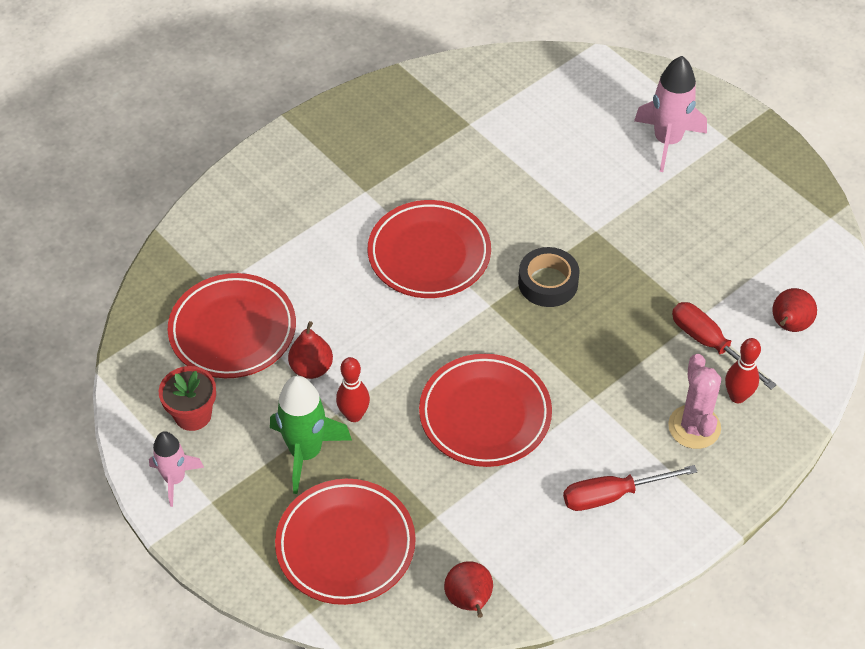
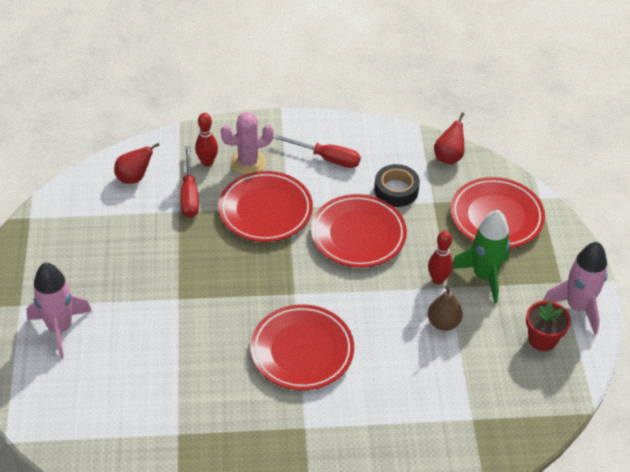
camera: 145 degrees left, 5 degrees down
pink rocket [149,431,204,507] -> pink rocket [543,242,608,335], size x1.55
red plate [167,273,296,378] -> red plate moved to [218,171,313,242]
red pear [288,321,333,379] -> brown pear [428,285,463,331]
black tape [518,247,580,307] -> black tape moved to [374,164,420,207]
pink cactus [668,354,721,449] -> pink cactus turned 45 degrees clockwise [221,112,274,175]

